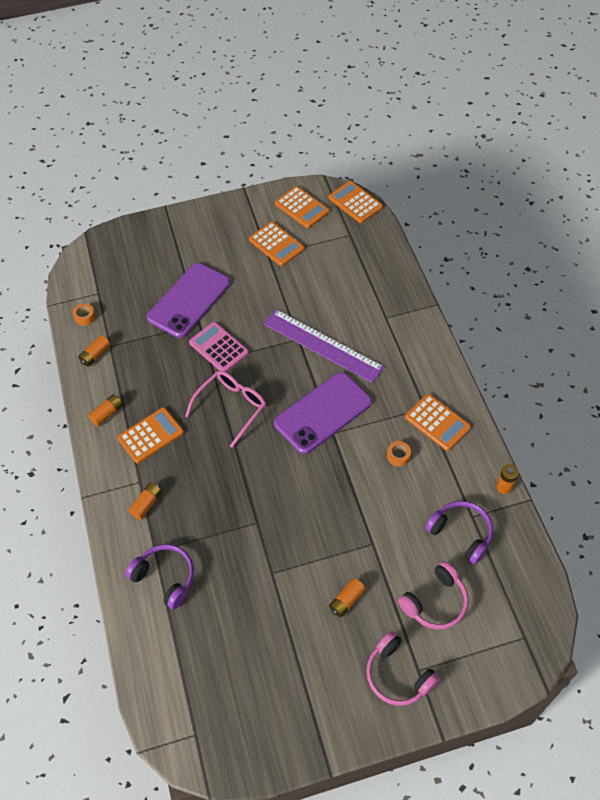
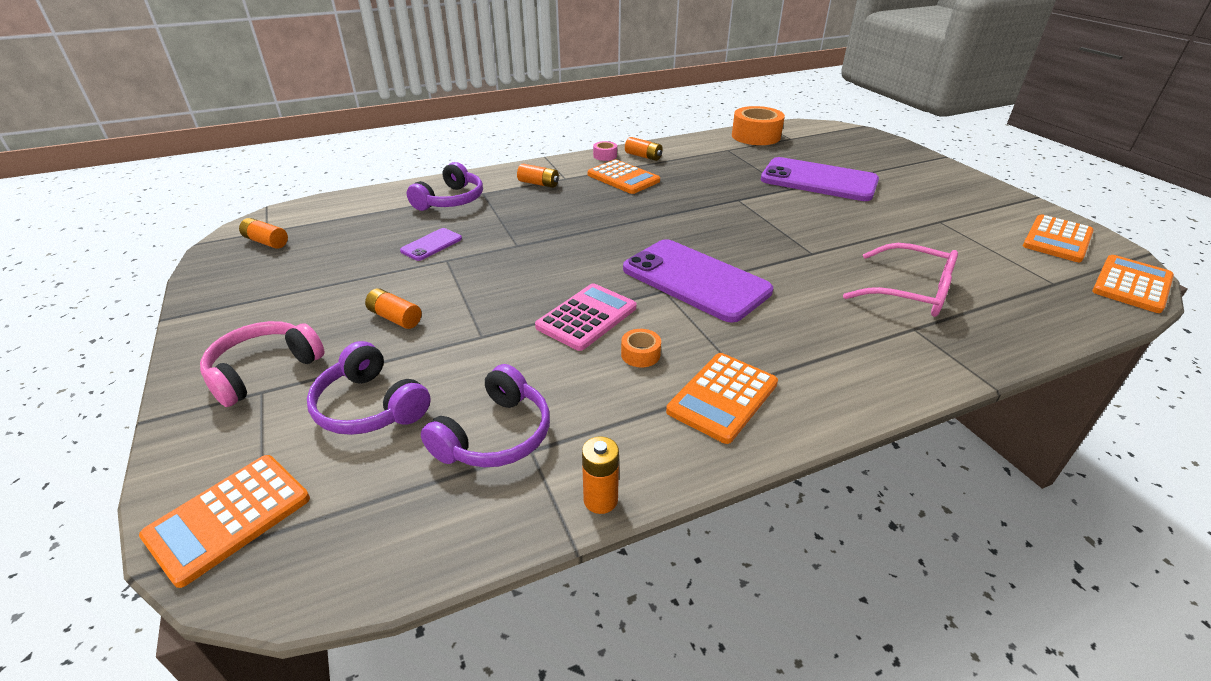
camera: 80 degrees right, 20 degrees down
orange tape [73,303,96,326] -> orange tape [732,106,785,145], size x2.18
orange battery [78,335,111,367] -> orange battery moved to [239,218,288,249]
pink glasses [185,371,266,448] -> pink glasses moved to [843,243,958,317]
pink calculator [189,322,249,372] -> pink calculator moved to [535,283,637,351]
orange calculator [249,222,305,266] -> orange calculator moved to [139,455,310,588]
purple ruler [263,309,384,383] -> none
pink headphones [398,561,469,630] -> purple headphones [307,341,431,435]
none -> purple phone [400,228,462,261]
none -> pink tape [593,141,617,161]

